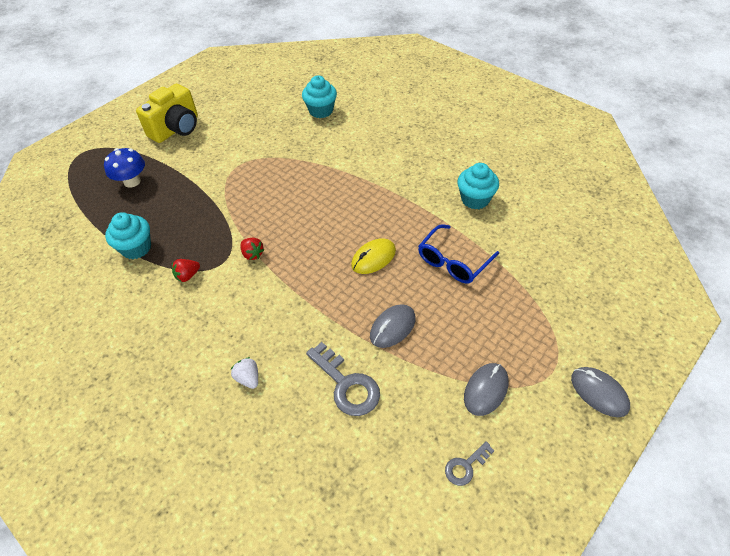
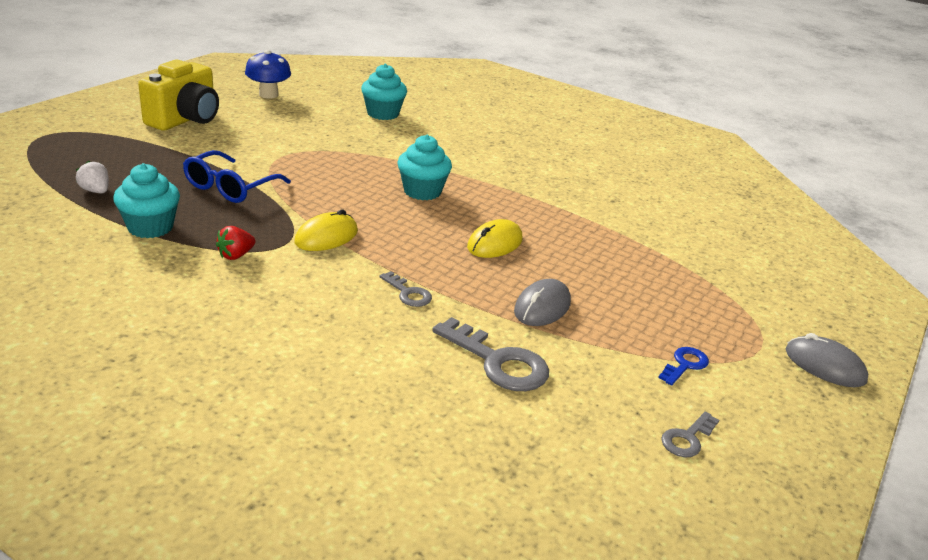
camera: 15 degrees left, 20 degrees down
blue mushroom [104,148,145,188] -> blue mushroom moved to [245,50,291,99]
white strawberry [231,357,258,389] -> white strawberry moved to [76,161,109,193]
red strawberry [241,238,264,260] -> yellow mouse [294,209,358,251]
blue glasses [418,224,499,284] -> blue glasses moved to [183,150,291,203]
turquoise cupcake [457,163,499,209] -> turquoise cupcake moved to [398,135,452,200]
grey mouse [464,363,508,416] -> blue key [658,347,709,386]
none -> grey key [379,271,432,307]

